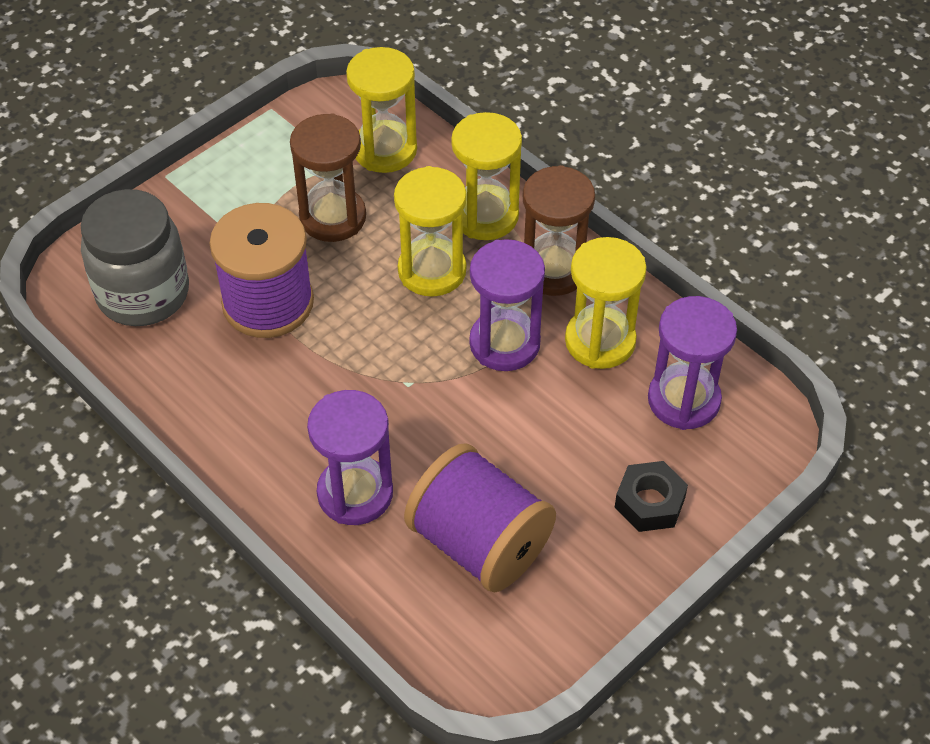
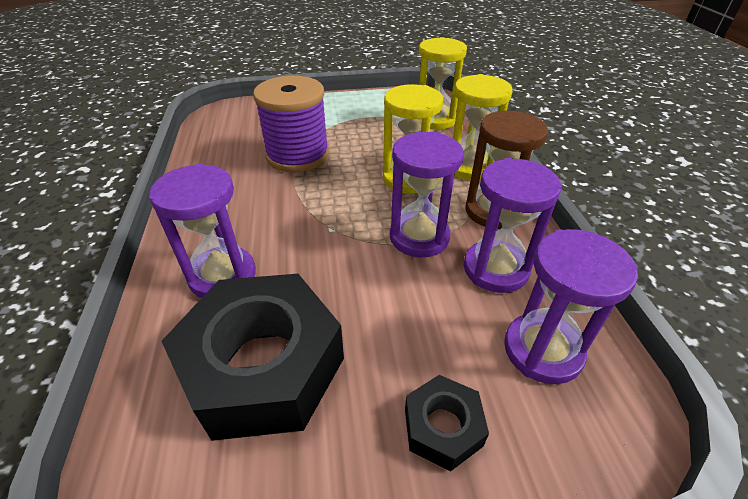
camera: 35 degrees right, 10 degrees down
grey jar [81,189,189,326] -> none
brown hourglass [290,113,366,242] -> none
purple spool [404,443,556,592] -> black nut [162,274,344,441]
yellow hourglass [565,237,647,369] -> purple hourglass [464,158,562,293]

